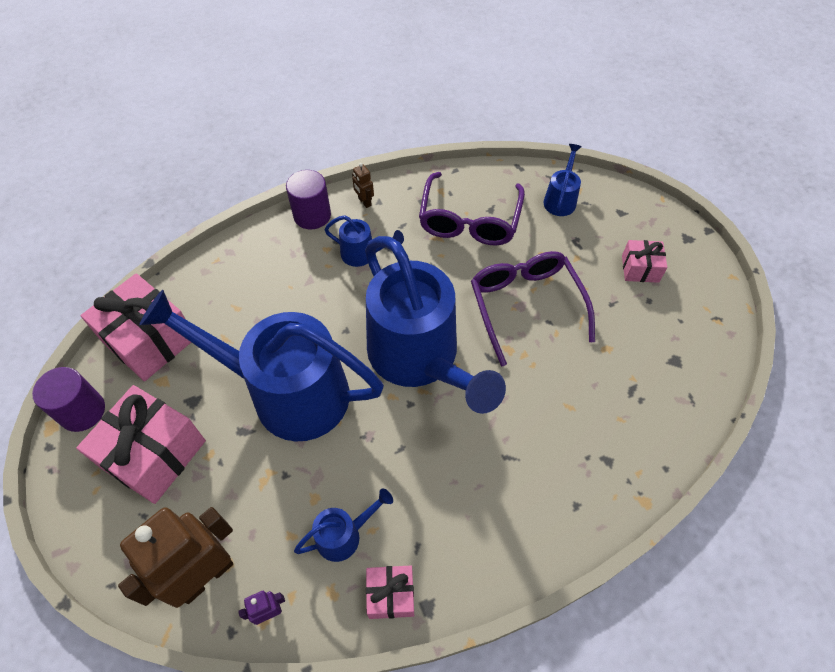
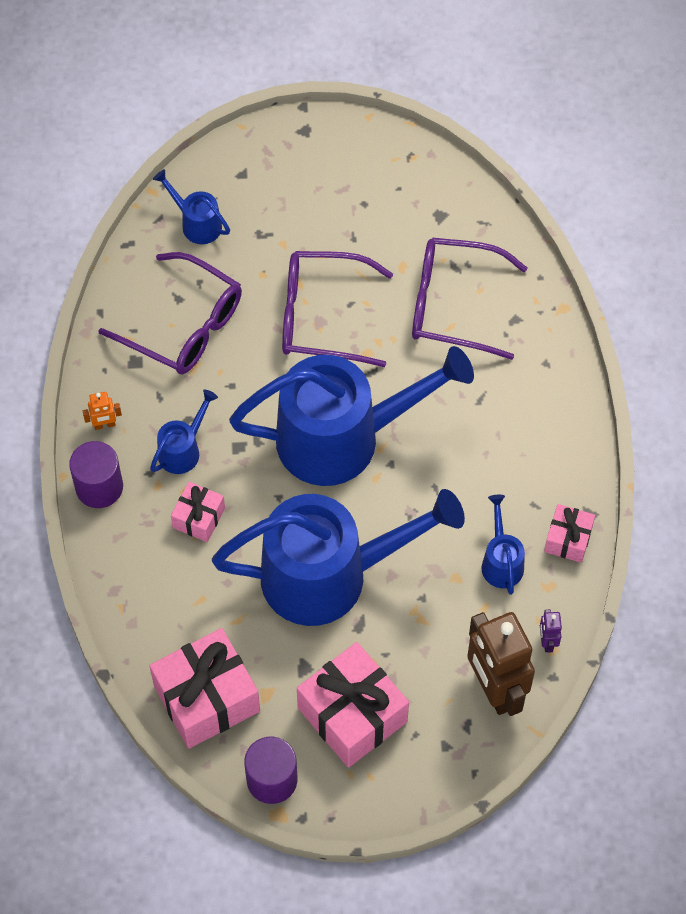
camera: 70 degrees left, 5 degrees up
blue watering can [139,290,384,441] -> blue watering can turned 135 degrees counterclockwise [212,489,465,626]
brown robot [352,163,374,208] -> orange robot [83,392,122,430]
pink gift [622,240,667,283] -> pink gift moved to [171,482,225,542]
none -> purple glasses [412,237,528,360]

